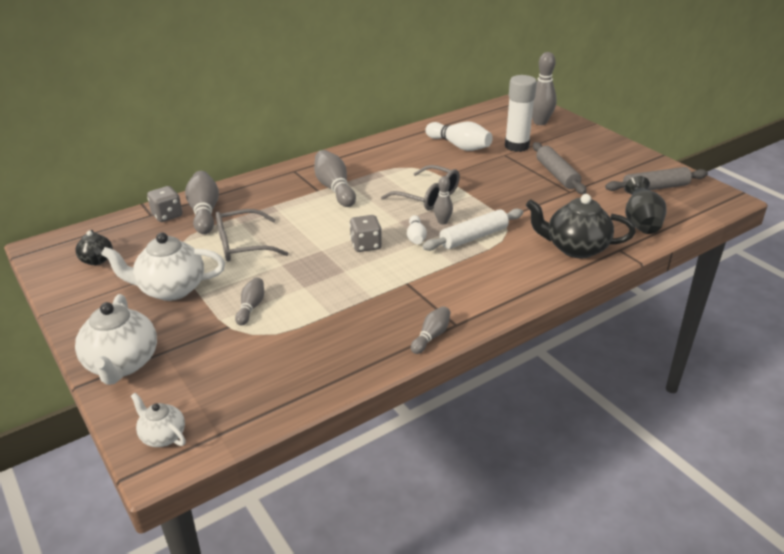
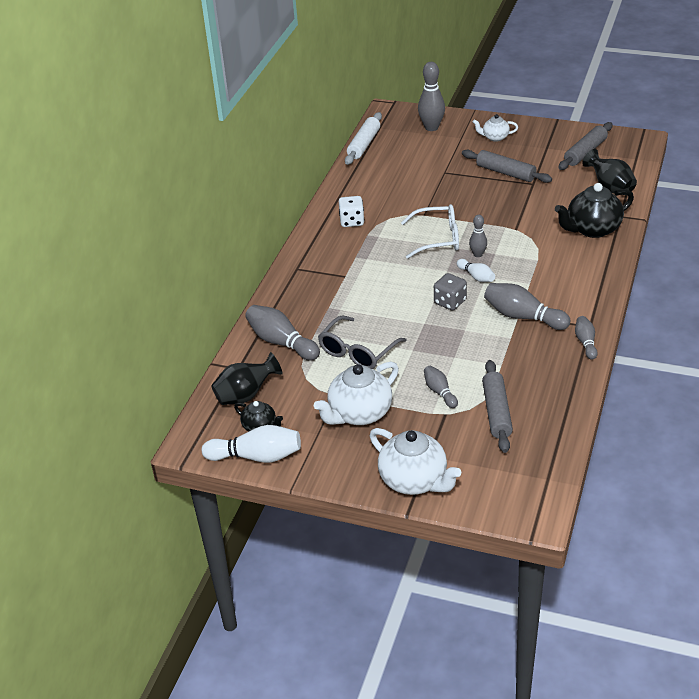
camera: 35 degrees left, 5 degrees up
white teapot [131,393,186,447] -> white teapot moved to [473,114,518,142]
grey dice [147,186,183,222] -> none
grey bowling pin [314,150,356,207] -> grey bowling pin moved to [484,283,570,330]
grey glasses [381,165,460,210] -> white glasses [401,204,459,259]
white rolling pin [422,208,523,251] -> white rolling pin moved to [345,112,382,165]
white bowling pin [425,121,493,151] -> white bowling pin moved to [202,425,301,463]
white glue stick [505,75,537,152] -> none
none -> black vase [211,352,283,405]
none -> white dice [339,196,364,227]
none -> grey rolling pin [482,360,513,453]

